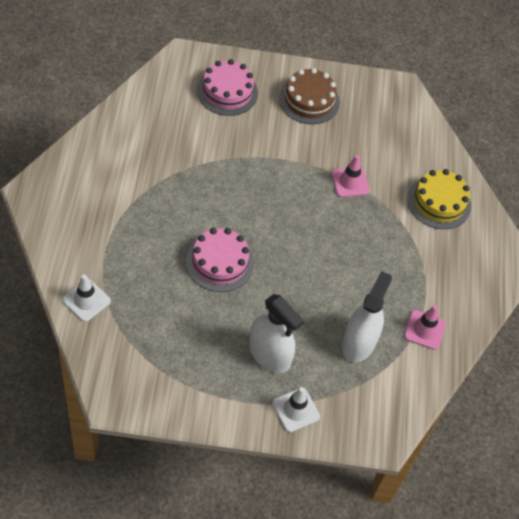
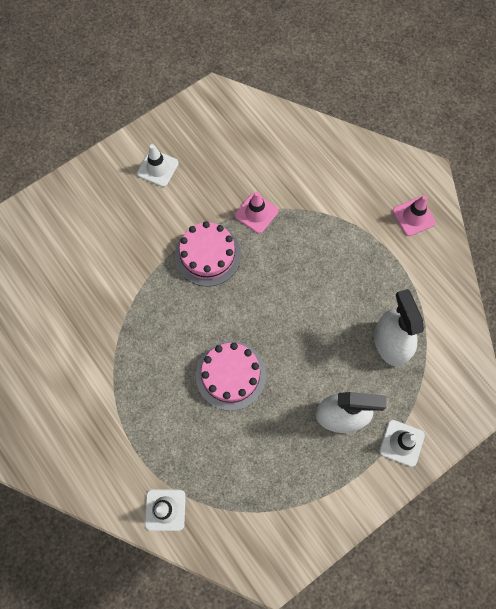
camera: 35 degrees left, 15 degrees up
pink cake [197,59,258,116] -> pink cake moved to [175,221,241,287]
brown cake [279,68,340,124] -> white traffic cone [137,144,179,187]
pink traffic cone [404,305,446,350] -> pink traffic cone moved to [392,195,436,236]
yellow cake [408,169,471,229] -> none

